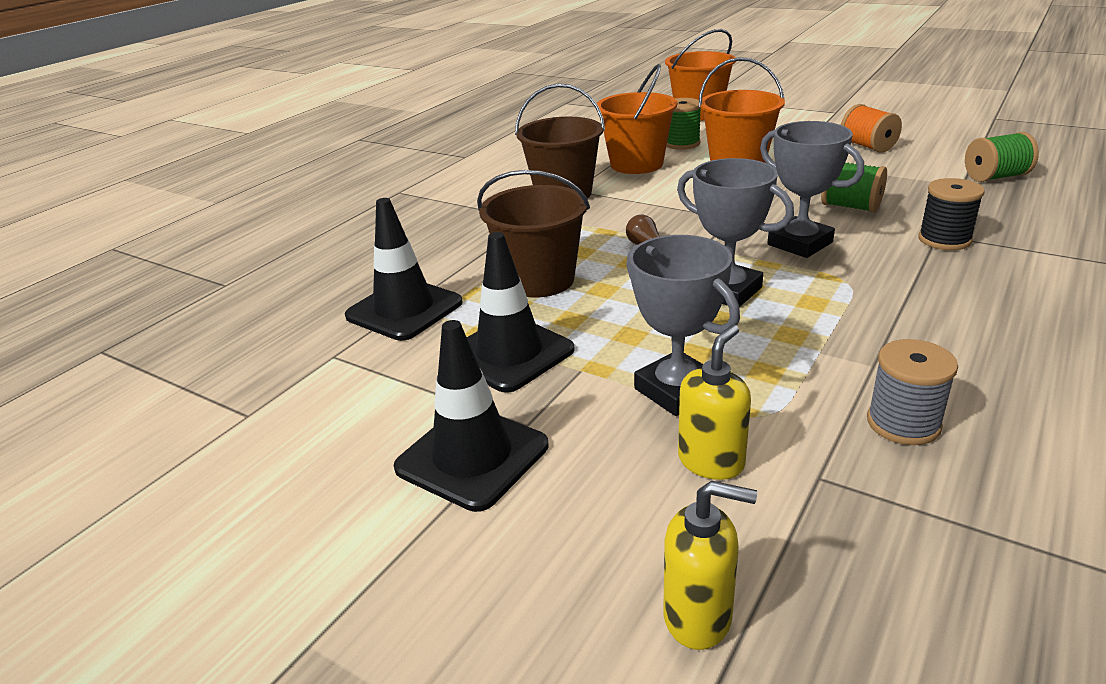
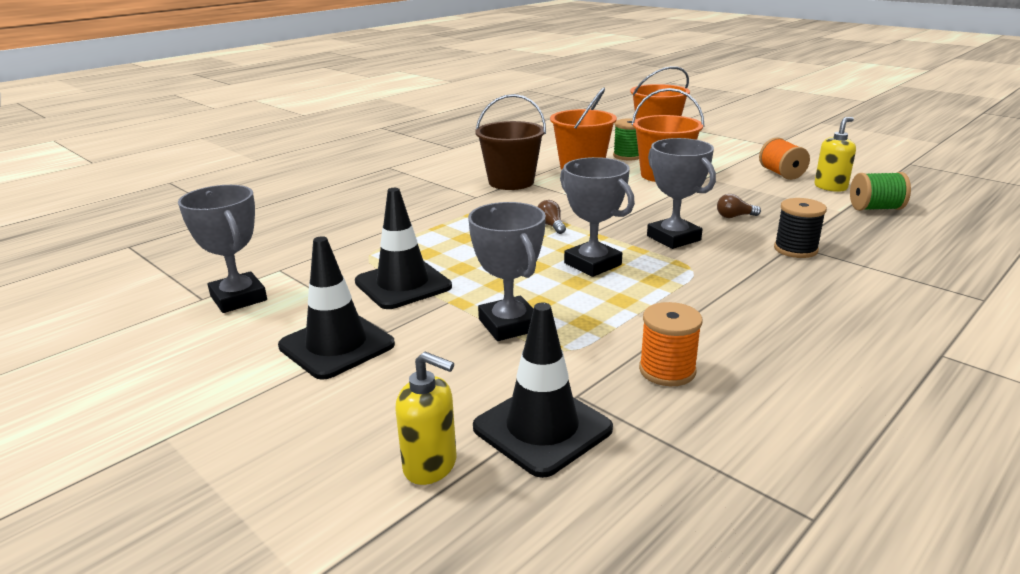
camera: 10 degrees right, 5 degrees down
black traffic cone [345,198,463,341] -> black traffic cone moved to [473,302,613,478]
brown bucket [477,170,590,298] -> none
yellow soap dispenser [678,325,751,480] -> yellow soap dispenser moved to [814,117,856,192]
green spool [821,163,887,213] -> brown light bulb [717,194,761,218]
grey spool [867,339,958,445] -> orange spool [639,302,702,386]
none -> grey trophy [178,185,267,313]

